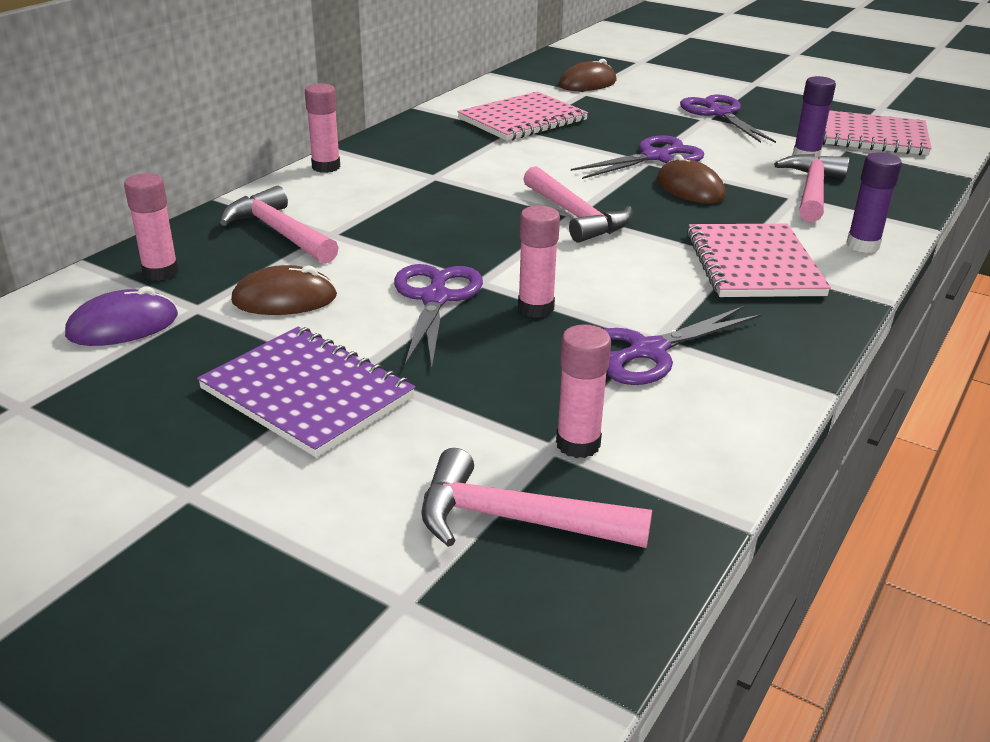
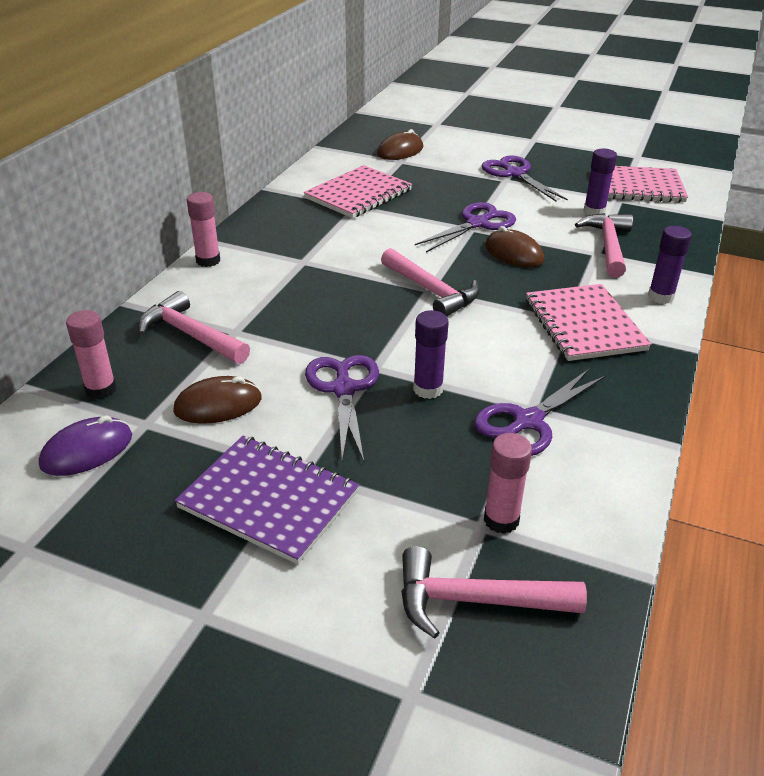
camera: 10 degrees left, 5 degrees up
pink glue stick [518,206,560,318] -> purple glue stick [413,310,449,399]

